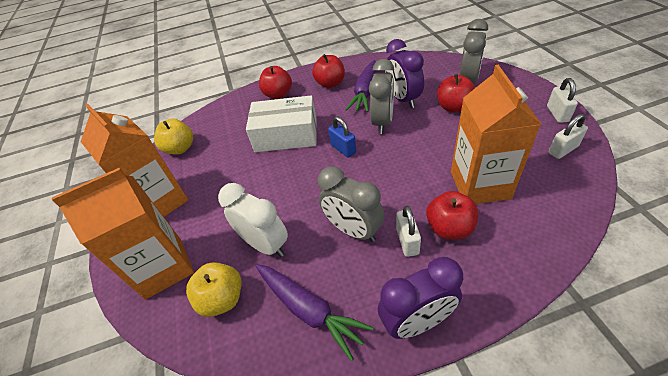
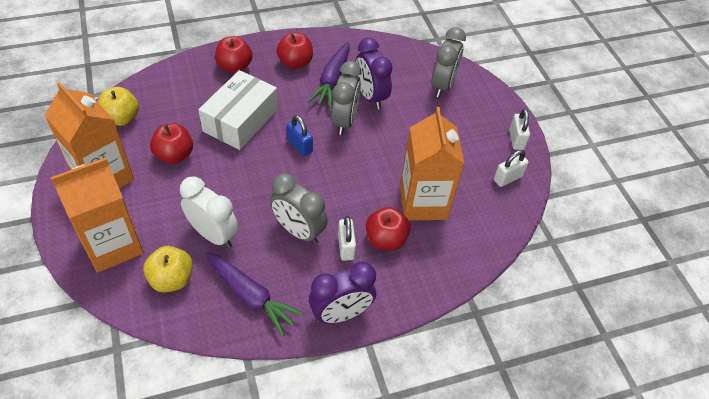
camera: 10 degrees left, 5 degrees up
white box [246,95,317,152] -> white box turned 60 degrees counterclockwise [198,70,278,150]
red apple [437,74,475,112] -> red apple moved to [150,123,193,164]

